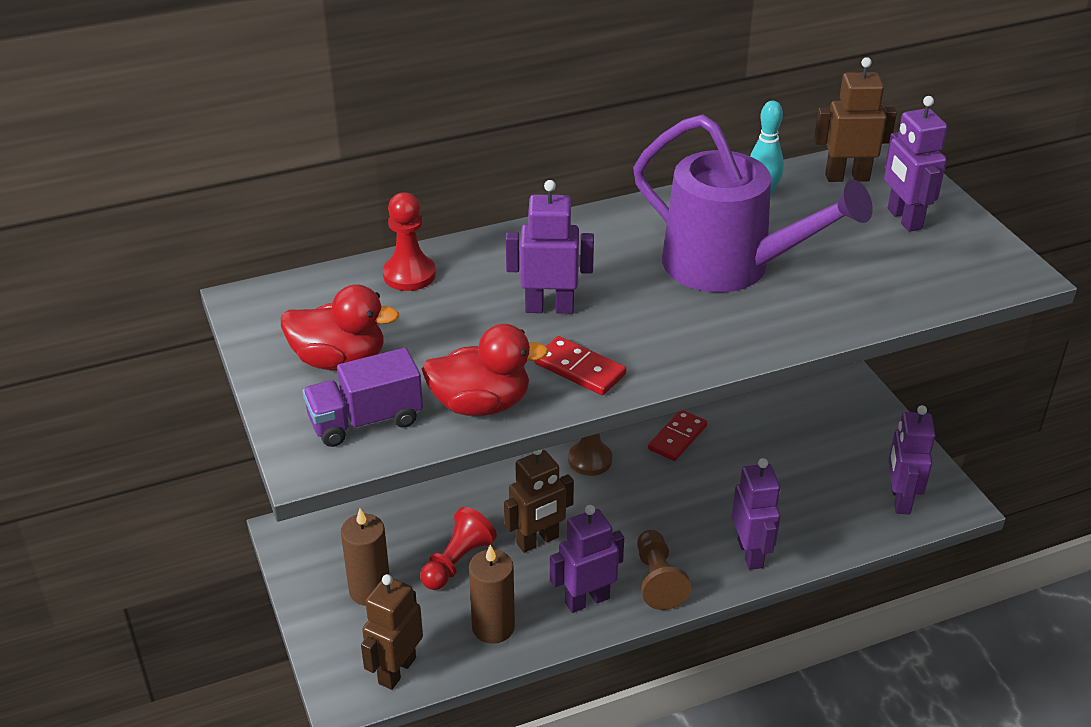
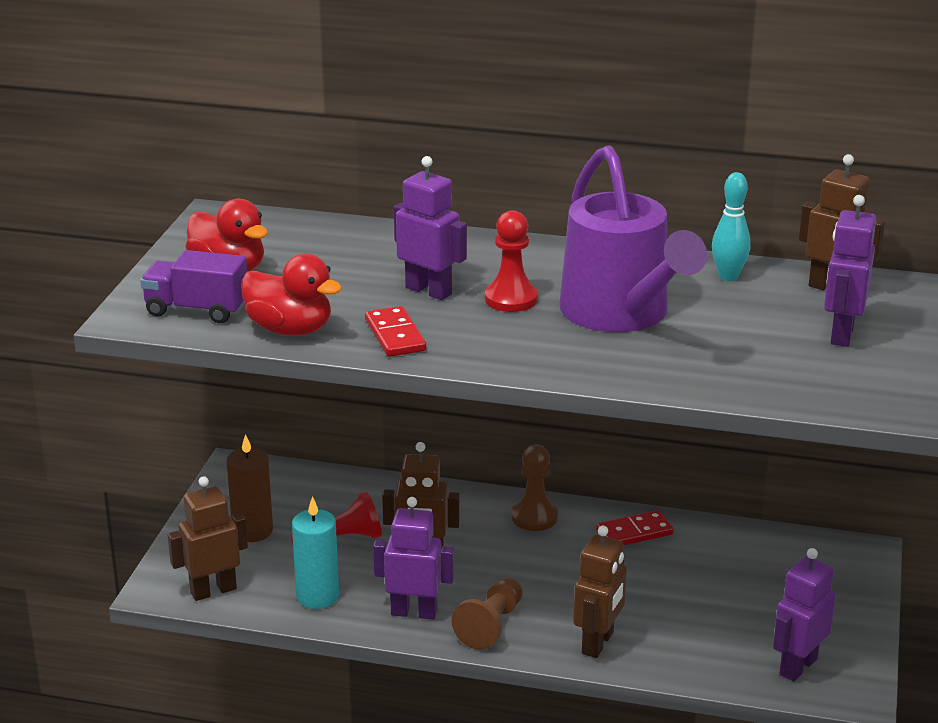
camera: 35 degrees right, 10 degrees down
red pawn [383,192,436,291] -> red pawn moved to [485,210,538,312]
brown candle [469,545,515,644] -> turquoise candle [292,496,339,609]
purple robot [732,458,780,570] -> brown robot [573,526,627,658]

